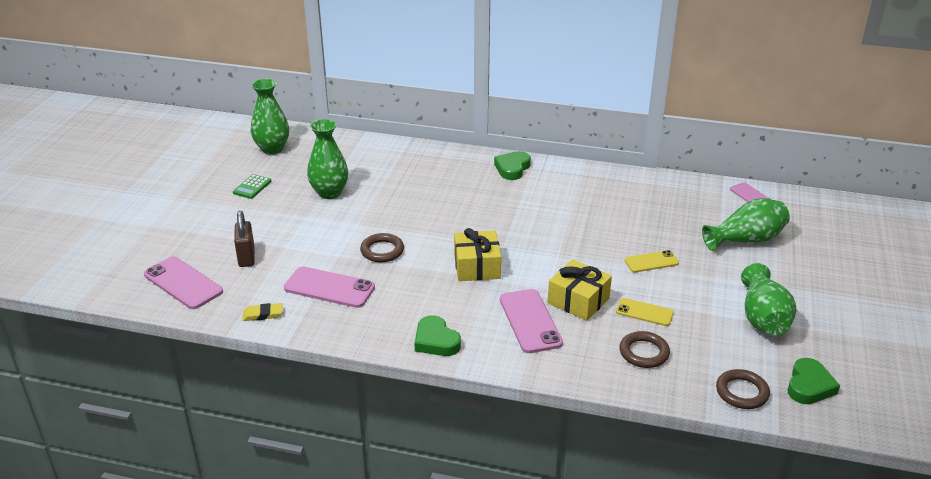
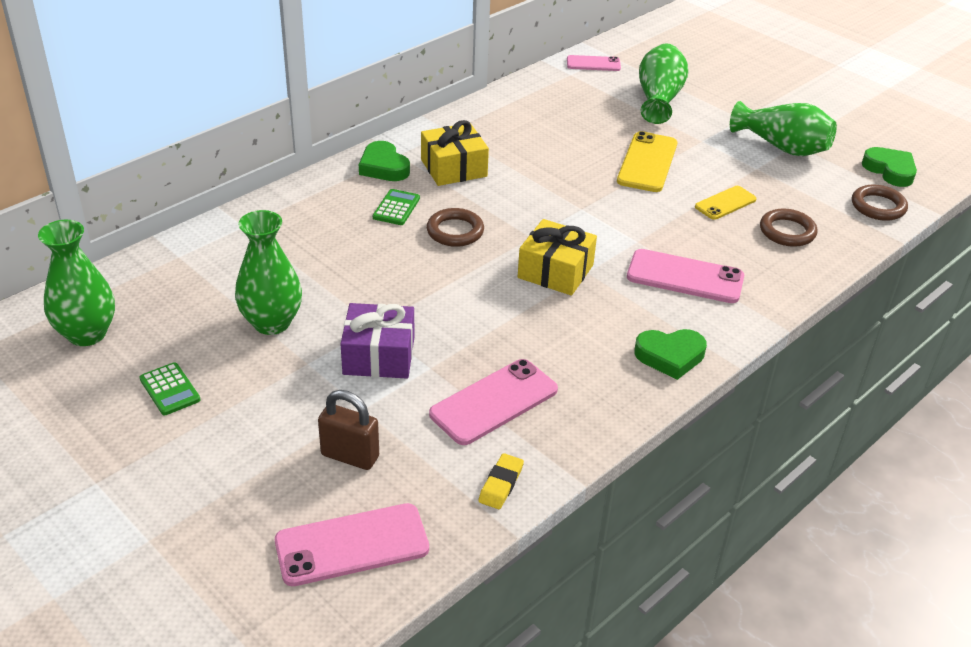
camera: 60 degrees left, 5 degrees up
brown ring [360,233,404,262] -> brown ring moved to [427,208,484,247]
yellow gift [548,259,612,321] -> yellow gift moved to [421,120,489,186]
yellow phone [625,250,679,272] -> yellow phone [617,131,677,192], size x1.63
none -> purple gift [341,303,414,379]
none -> green calculator [373,189,420,225]

